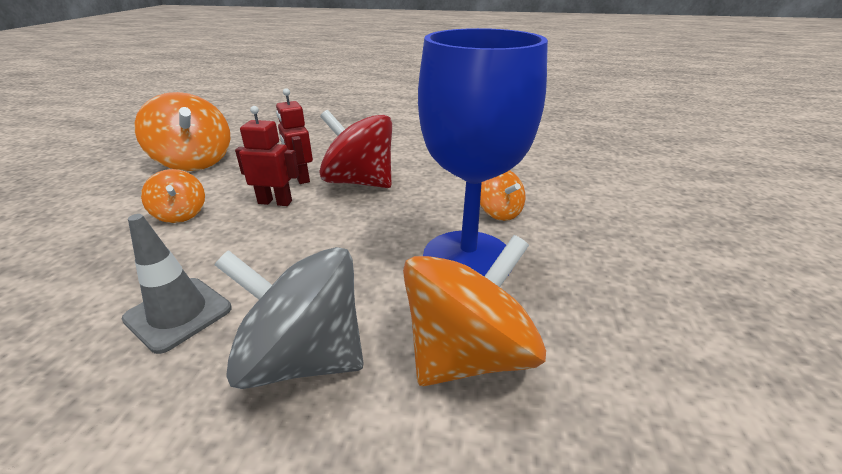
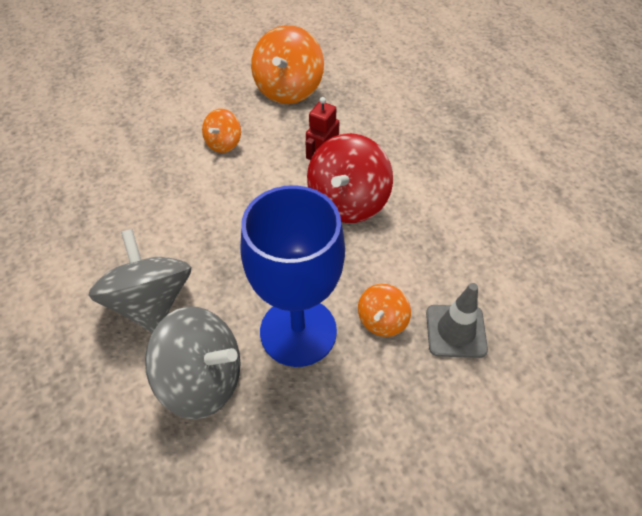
camera: 55 degrees right, 20 degrees up
grey traffic cone [122,214,232,354] -> grey traffic cone moved to [426,283,488,358]
red robot [235,106,299,206] -> none
red spinning top [320,110,392,188] -> red spinning top turned 150 degrees counterclockwise [307,133,393,223]
orange spinning top [403,235,546,386] -> grey spinning top [145,307,241,419]

